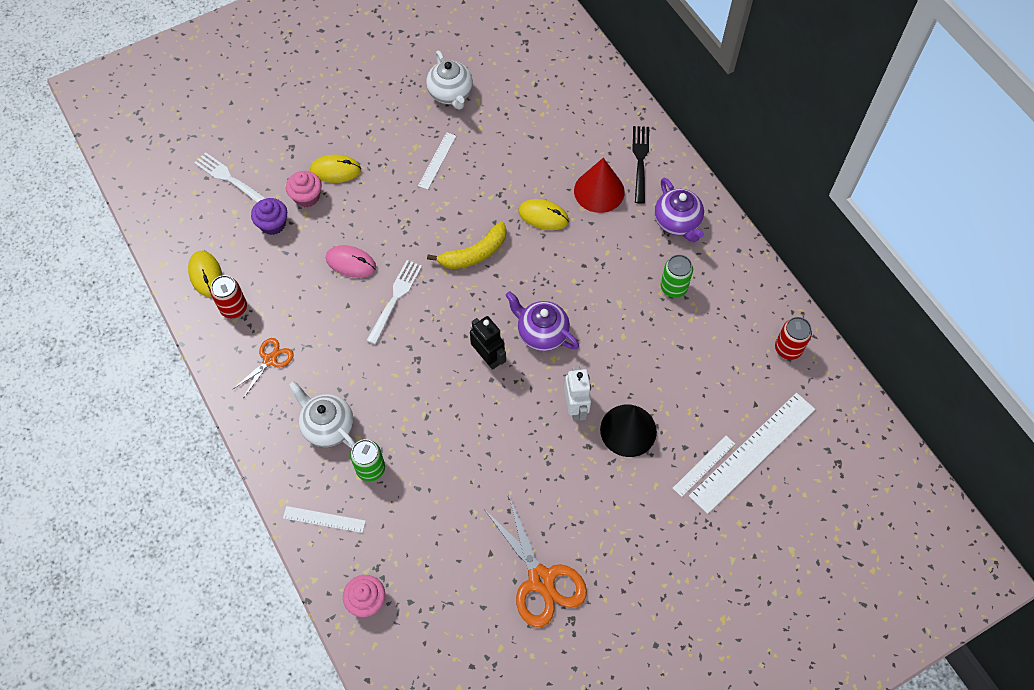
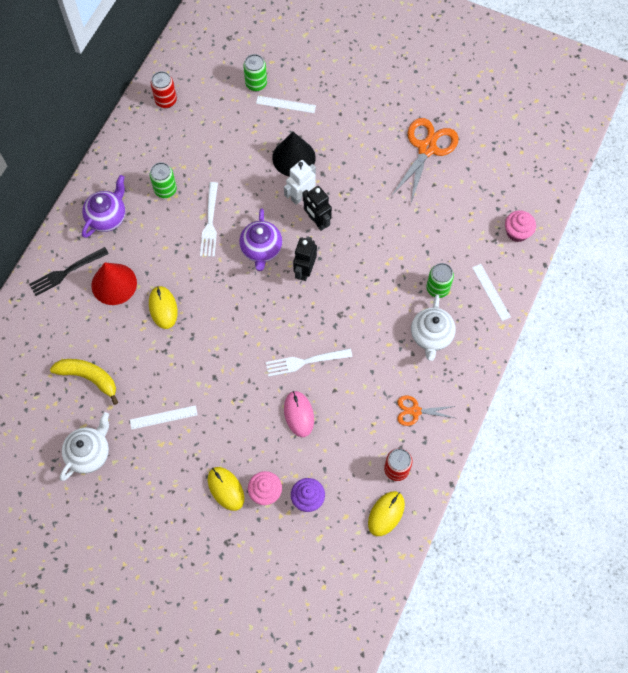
camera: 125 degrees left, 5 degrees up
white fork [194,152,266,202] -> white fork moved to [200,182,218,257]
yellow banana [427,222,506,269] -> yellow banana moved to [50,359,118,405]
white ruler [689,393,815,514] -> green can [243,54,267,91]
none -> black robot [303,186,332,231]

